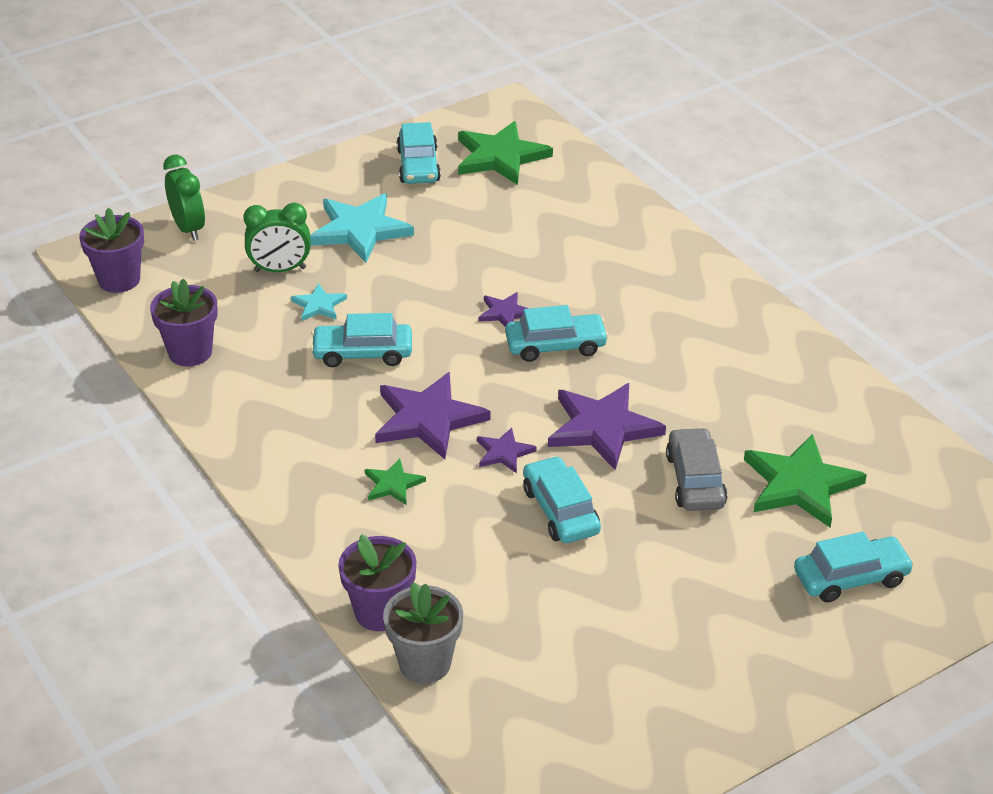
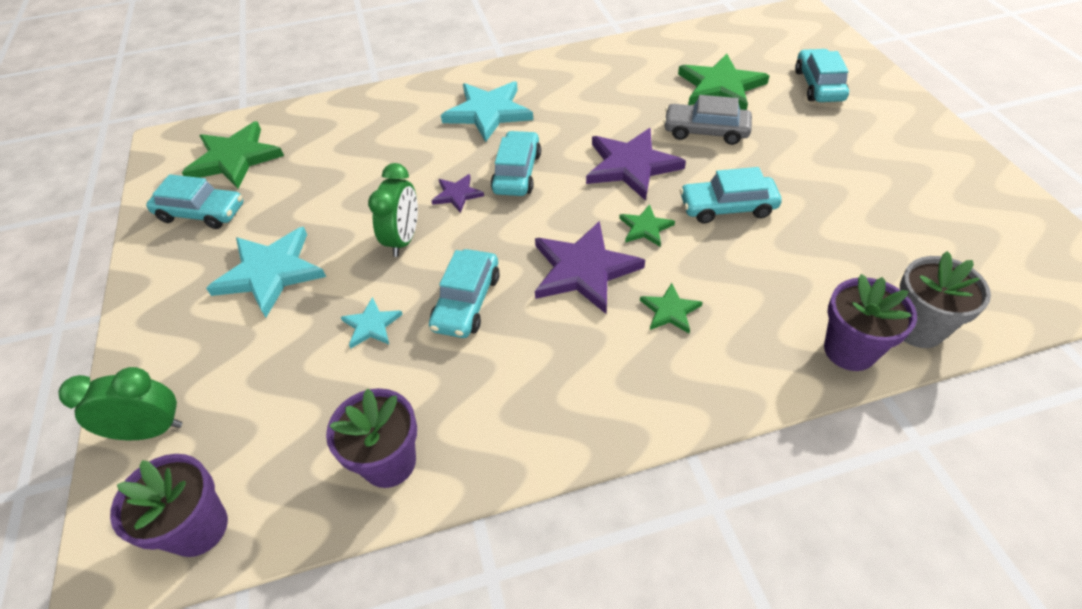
camera: 70 degrees left, 10 degrees up
green clock [243,203,311,272] -> green clock moved to [368,163,418,257]
purple star [477,427,537,473] -> green star [619,204,675,247]
none -> turquoise star [441,81,533,142]

